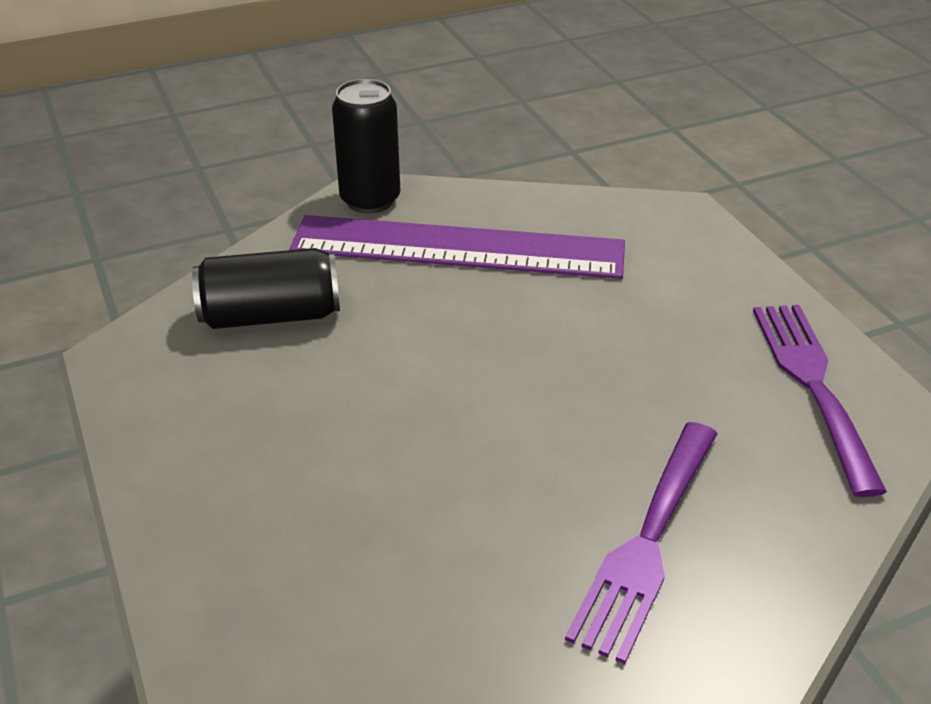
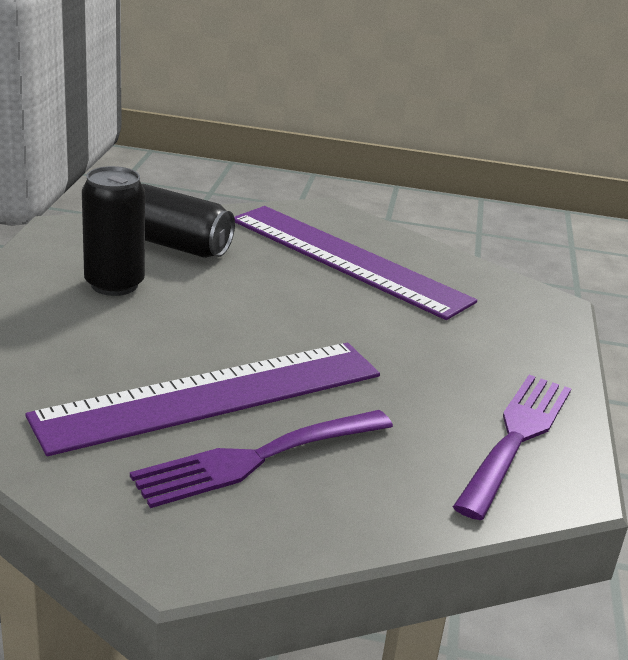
camera: 30 degrees right, 10 degrees down
black can [332,79,400,214] -> black can moved to [82,166,145,296]
none -> purple ruler [25,343,380,456]

